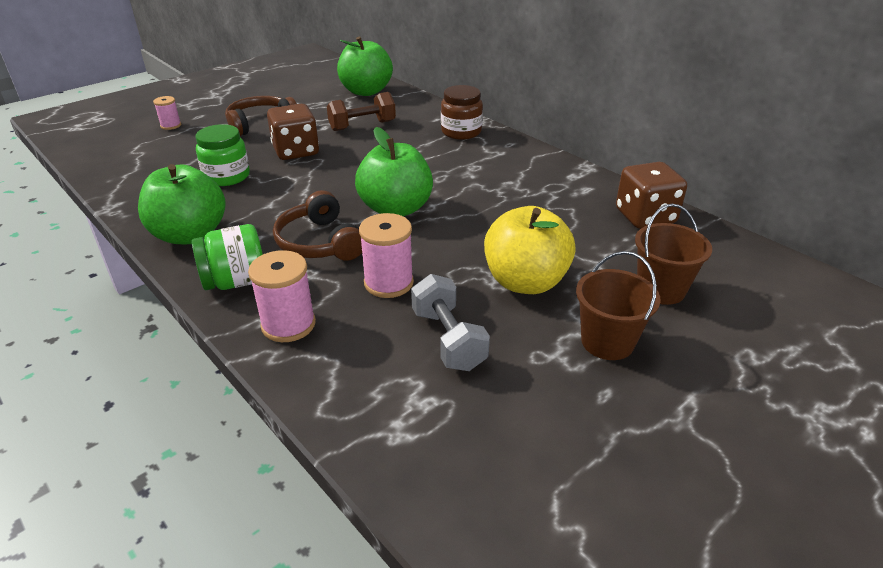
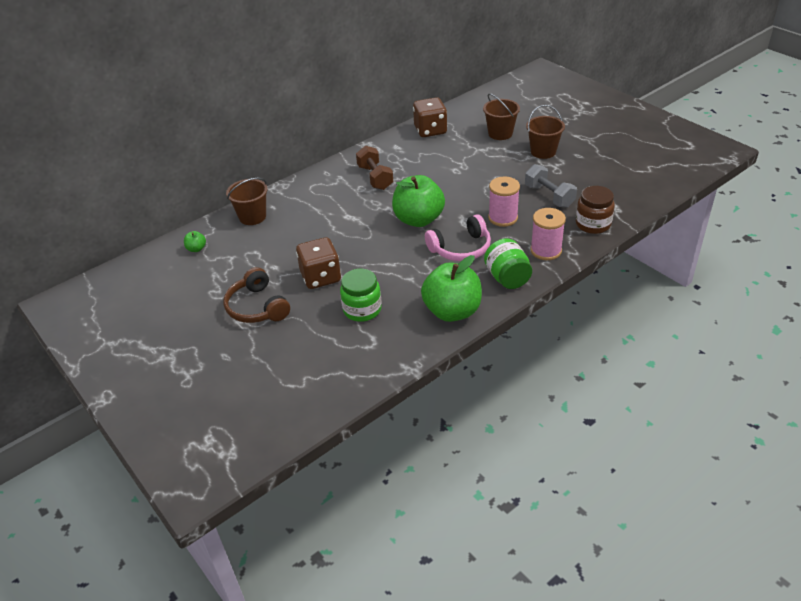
camera: 85 degrees left, 5 degrees up
pink spool [153,96,181,130] -> none
brown headphones [273,190,362,261] -> pink headphones [425,214,491,261]
brown dumbbell [327,92,396,131] -> brown dumbbell moved to [356,146,393,190]
green apple [337,36,393,96] -> green apple [184,231,206,252], size x0.41
grey dumbbell [411,274,490,371] -> grey dumbbell turned 75 degrees clockwise [525,164,577,208]
brown jar [441,85,483,140] -> brown jar moved to [576,186,615,234]
yellow apple [484,206,576,294] -> none
none -> brown bucket [226,178,268,225]

